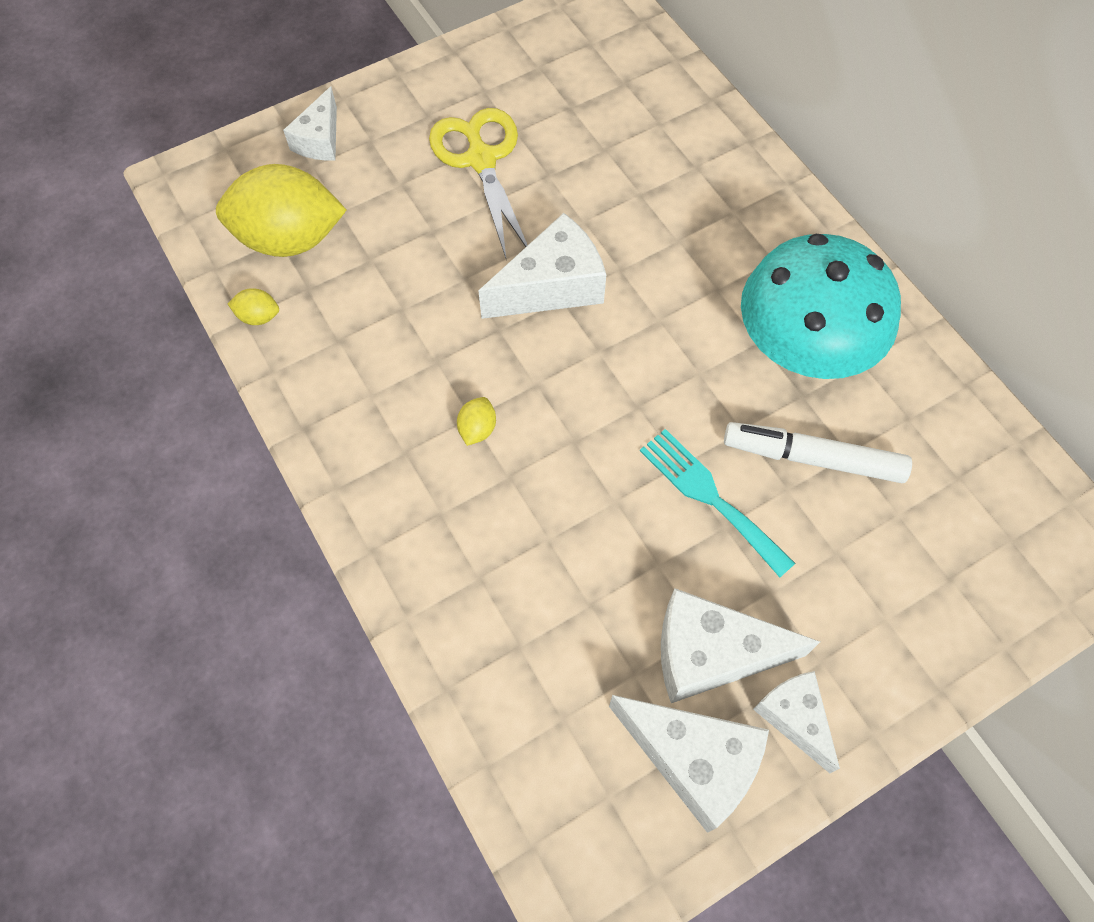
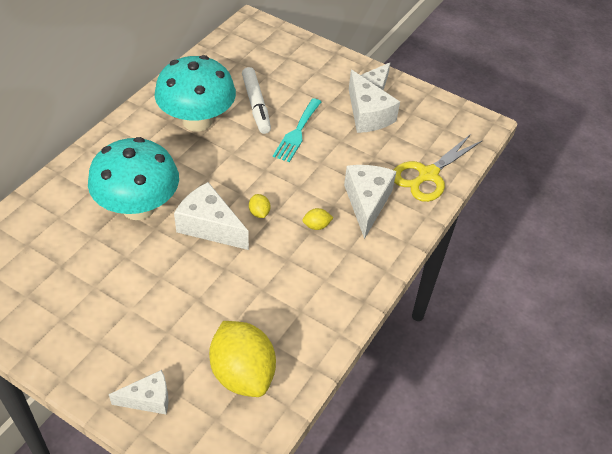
camera: 120 degrees left, 15 degrees down
yellow lemon [228,288,279,325] -> yellow lemon moved to [249,194,270,218]
yellow scissors [429,108,528,258] -> yellow scissors moved to [394,134,483,202]
white cheese [609,695,769,833] -> white cheese moved to [344,165,396,239]
none -> turquoise mushroom [88,137,179,220]

